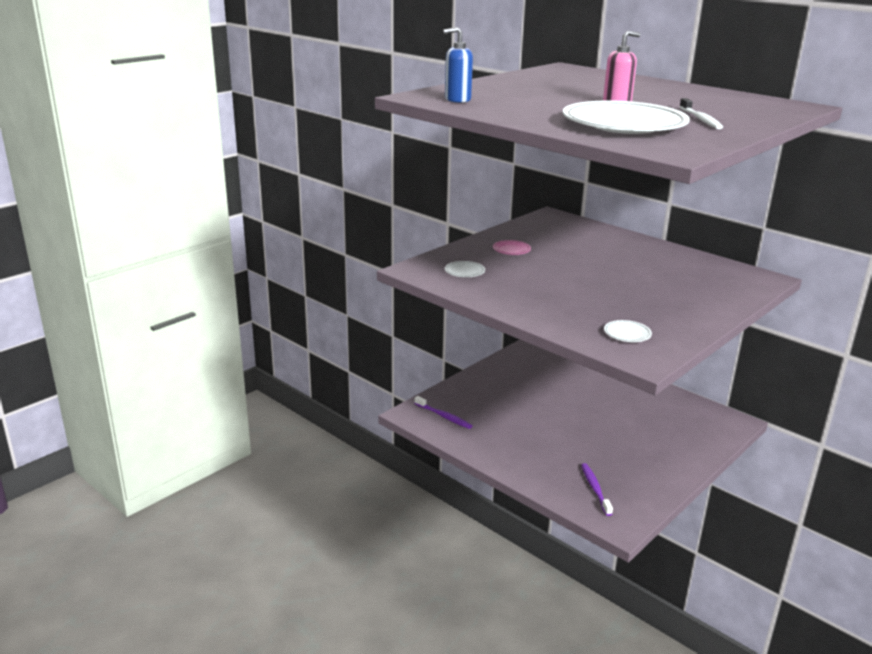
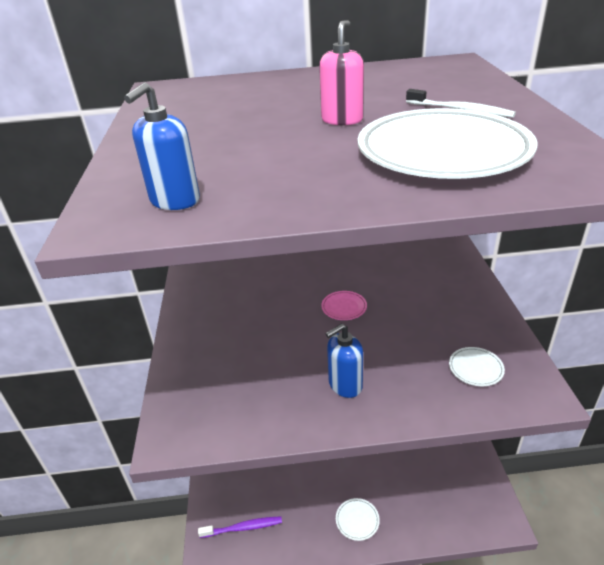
camera: 45 degrees left, 10 degrees up
white plate [445,261,485,277] -> white plate moved to [336,498,380,541]
pink plate [493,240,531,255] -> pink plate moved to [321,291,367,320]
purple toothbrush [581,463,613,516] -> none
none -> blue soap dispenser [325,323,363,398]

